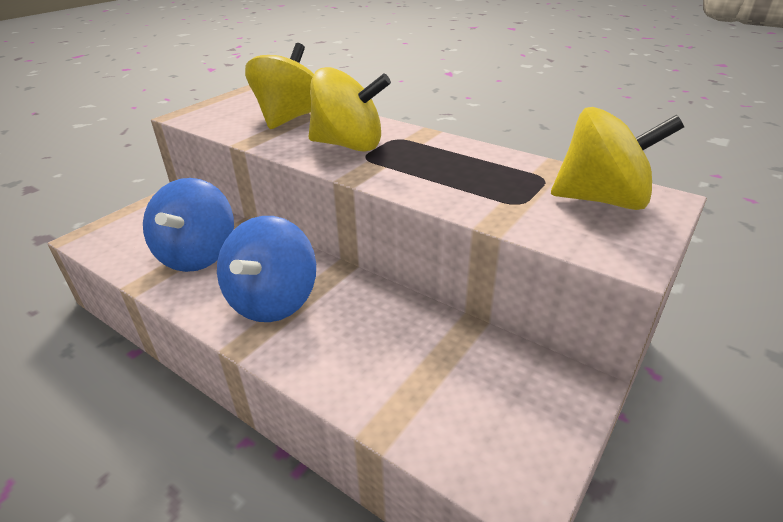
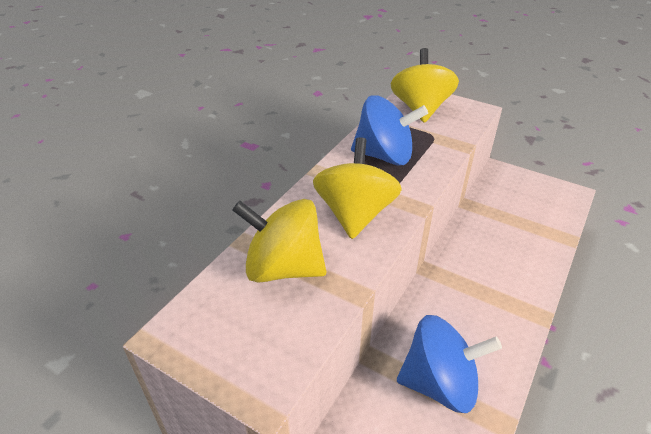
camera: 95 degrees left, 5 degrees up
blue spinning top [217,216,316,322] -> blue spinning top moved to [351,95,428,166]

